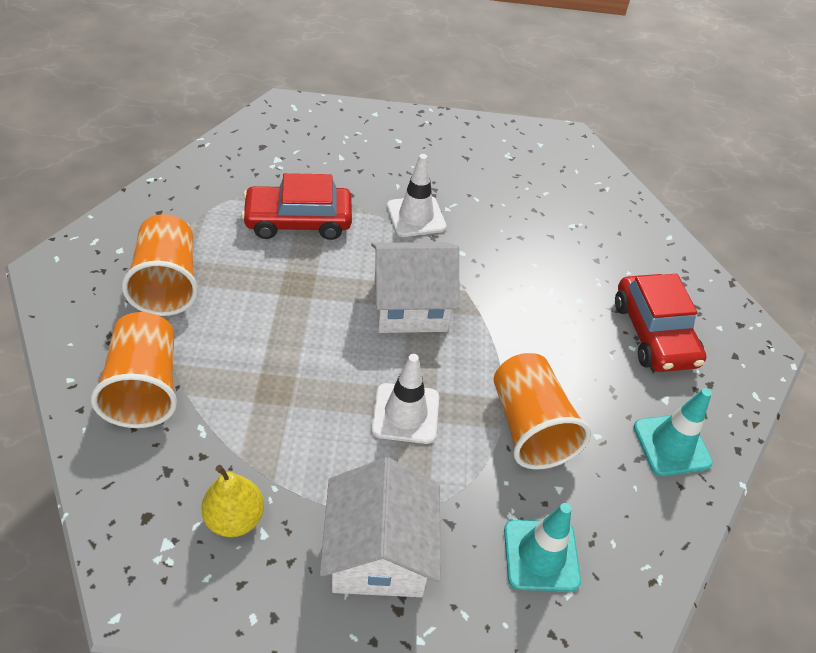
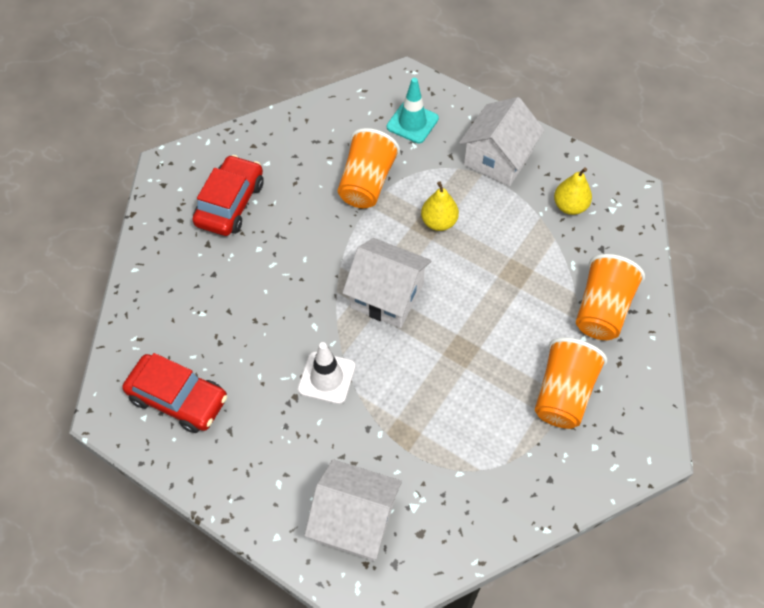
camera: 145 degrees left, 10 degrees up
red car [241,173,352,240] -> red car moved to [122,353,227,433]
white traffic cone [371,354,439,444] -> yellow pear [421,181,459,231]
turquoise traffic cone [634,388,713,476] -> none
none -> white house [304,459,402,561]

